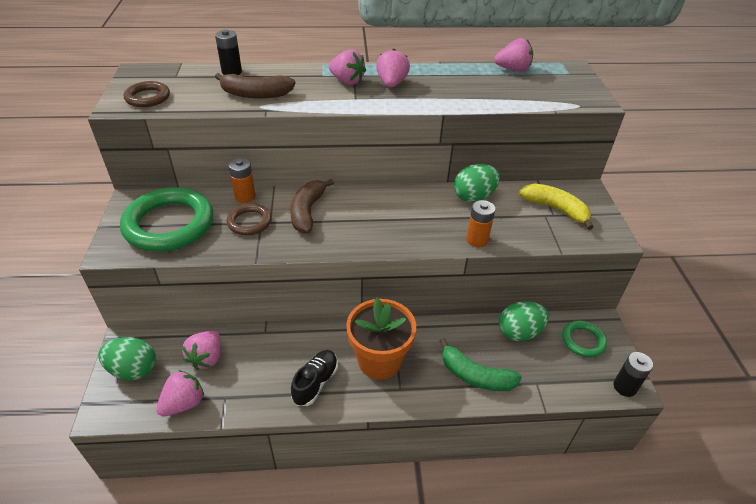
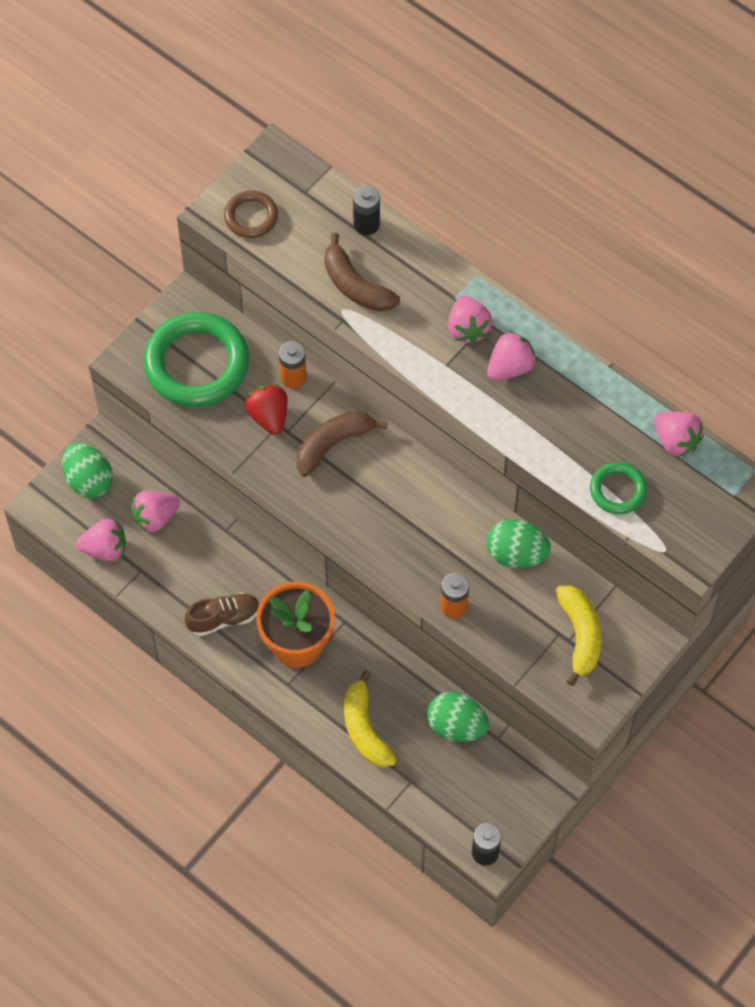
camera: 45 degrees right, 20 degrees up
brown ring [226,203,272,235] -> red strawberry [245,384,288,435]
black shoe [291,350,338,406] -> brown shoe [185,593,260,636]
green banana [440,338,522,391] -> yellow banana [344,670,397,768]
green ring [562,321,607,357] -> green ring moved to [590,462,647,514]

